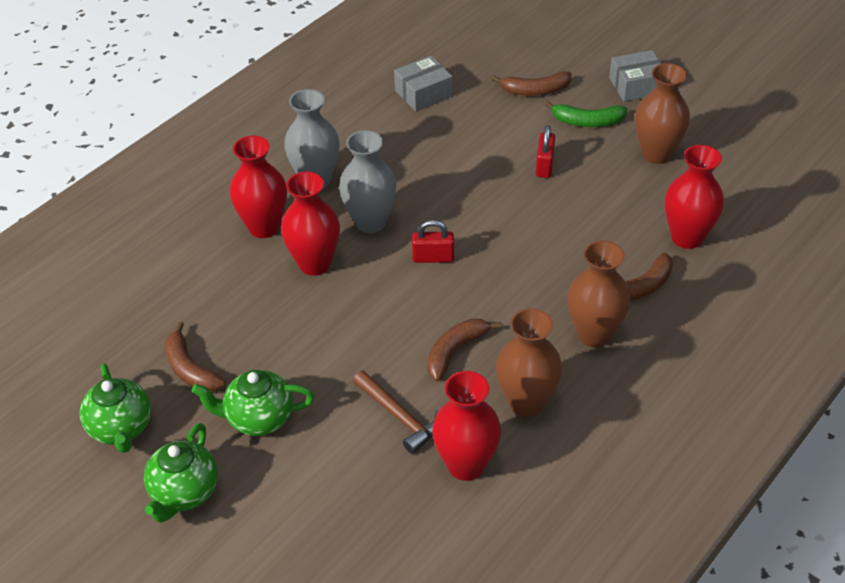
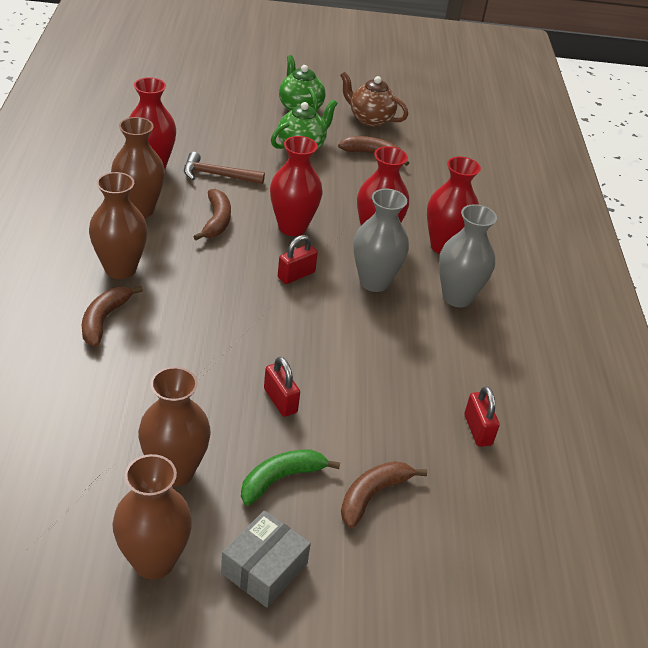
camera: 135 degrees right, 5 degrees down
green teapot [80,363,151,453] -> brown teapot [340,72,408,127]
grey box [394,56,453,111] -> red padlock [464,386,500,447]
red vase [665,145,724,249] -> red vase moved to [270,136,322,236]
none -> brown vase [112,454,192,580]

